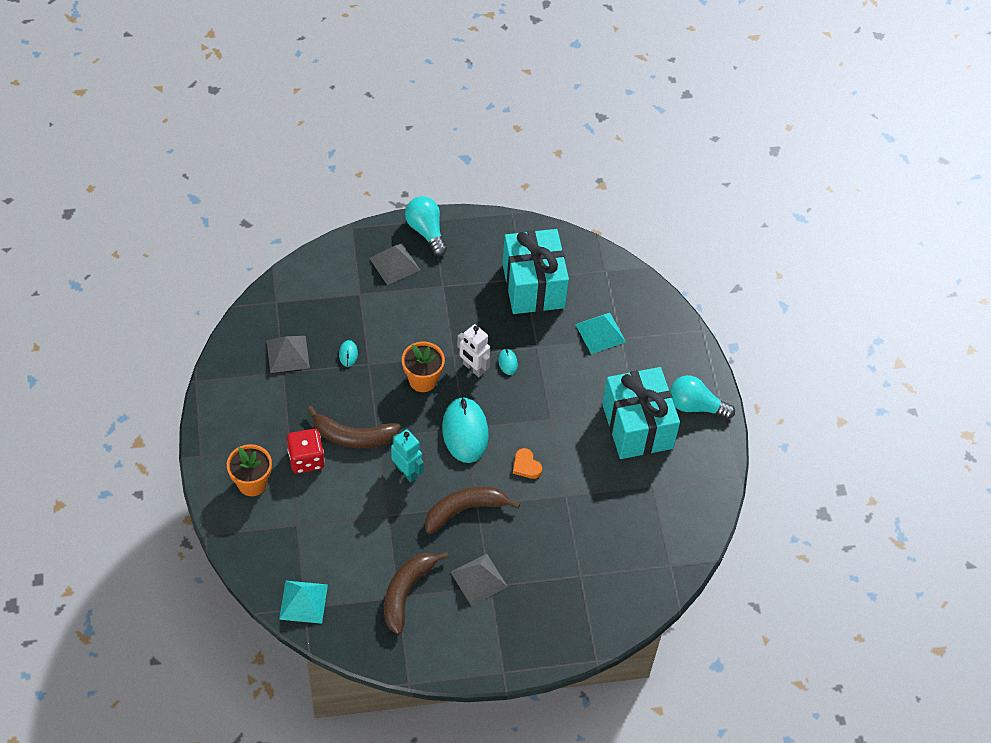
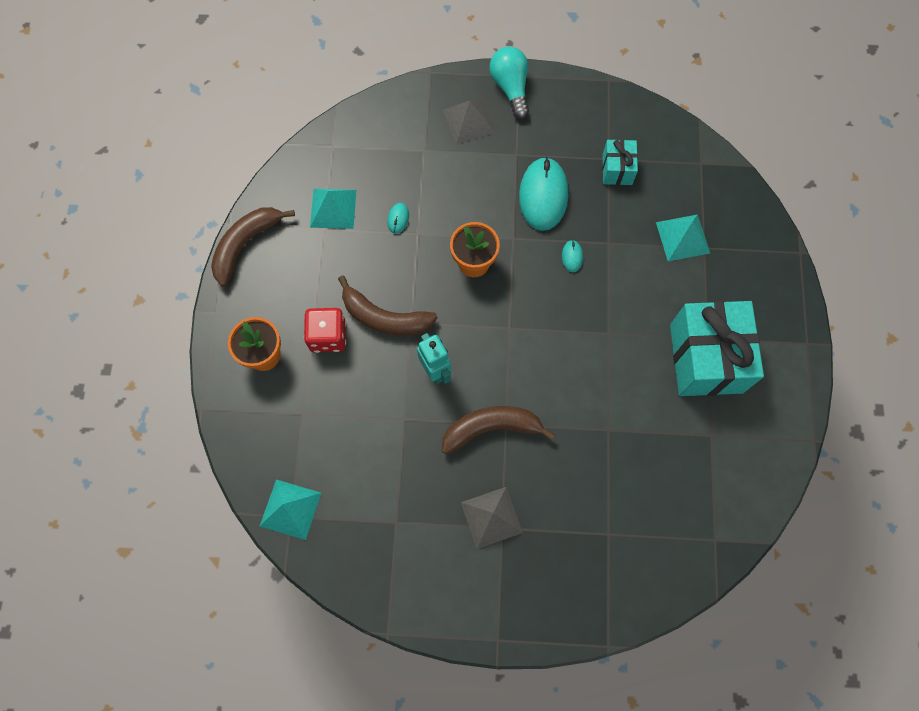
camera: 15 degrees right, 15 degrees up
grey pyramid [266,336,310,373] -> turquoise pyramid [310,189,356,229]
brown banana [384,552,449,635] -> brown banana moved to [211,207,295,287]
turquoise mouse [442,396,489,463] -> turquoise mouse moved to [519,157,568,231]
white robot [457,324,490,377] -> none
turquoise gift [502,229,569,314] -> turquoise gift [602,139,638,185], size x0.49
orange heart [513,448,542,479] -> none
turquoise light bulb [670,375,735,419] -> none

